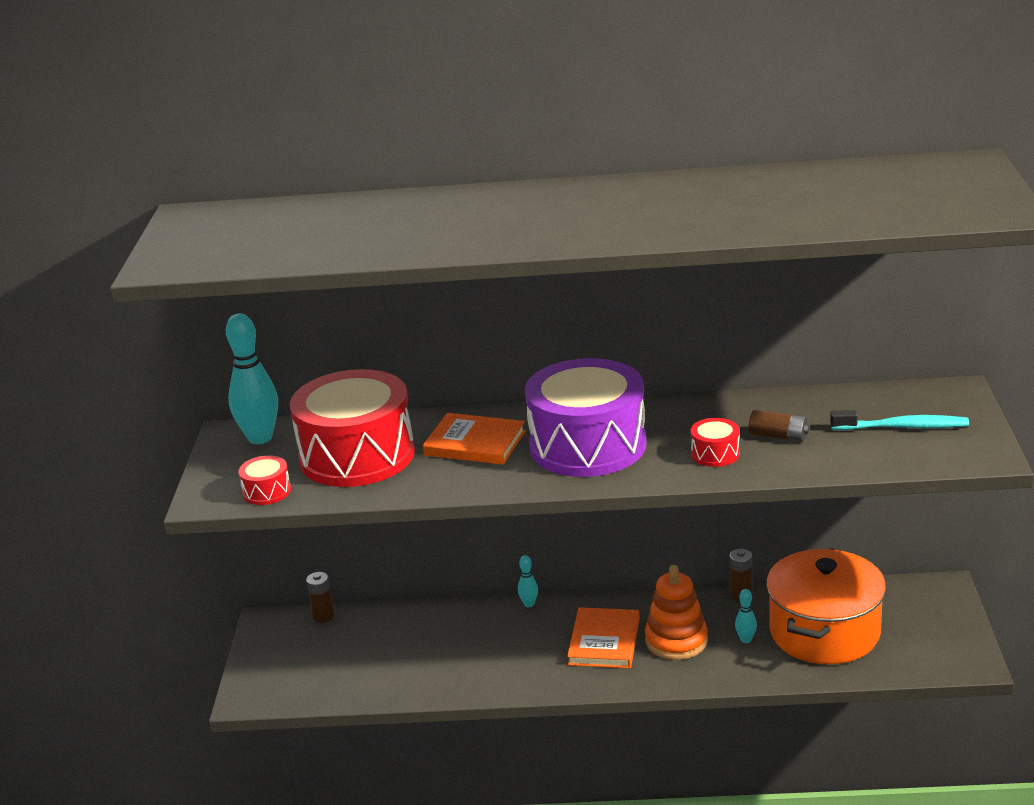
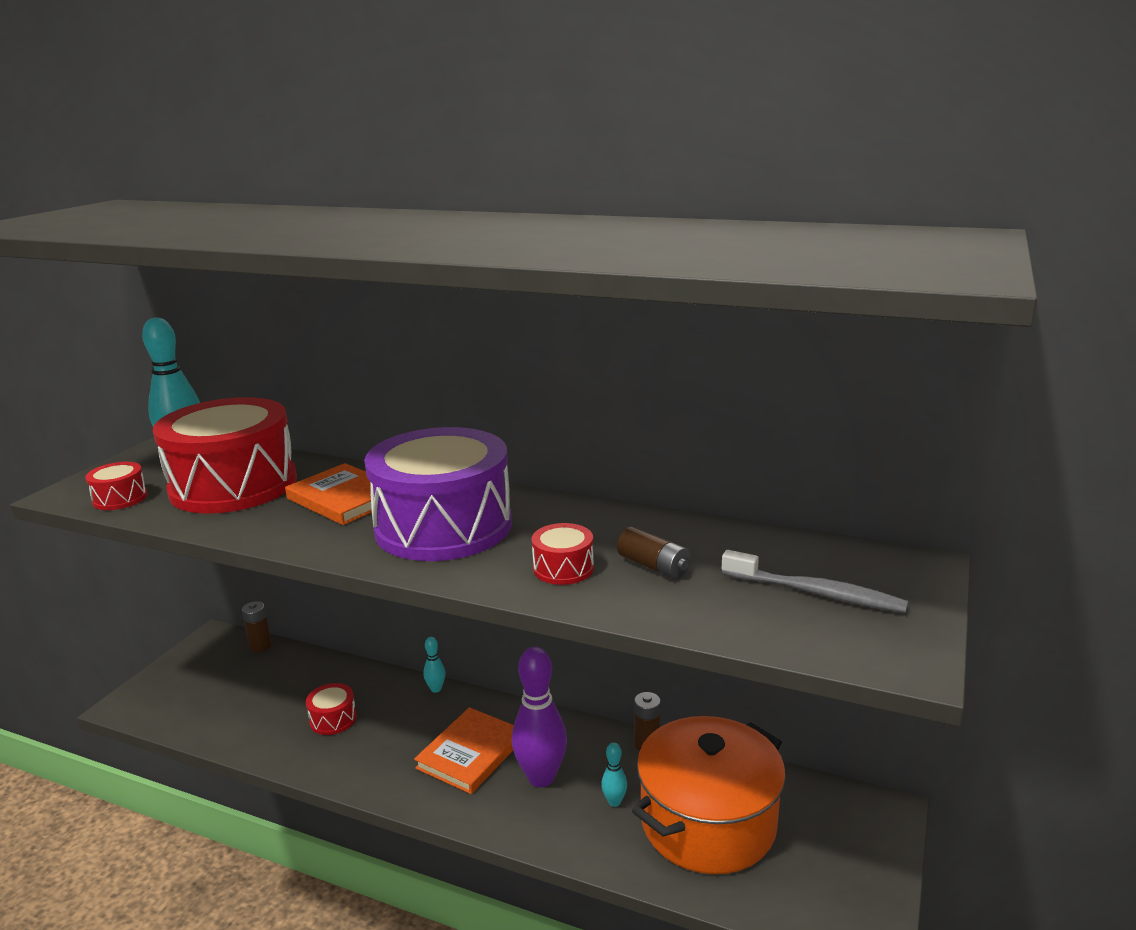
camera: 20 degrees right, 5 degrees down
orange stacking toy [645,565,708,660] -> purple bowling pin [512,647,567,787]
turquoise toothbrush [830,410,969,430] -> grey toothbrush [722,550,908,613]
none -> red drum [306,683,357,735]

